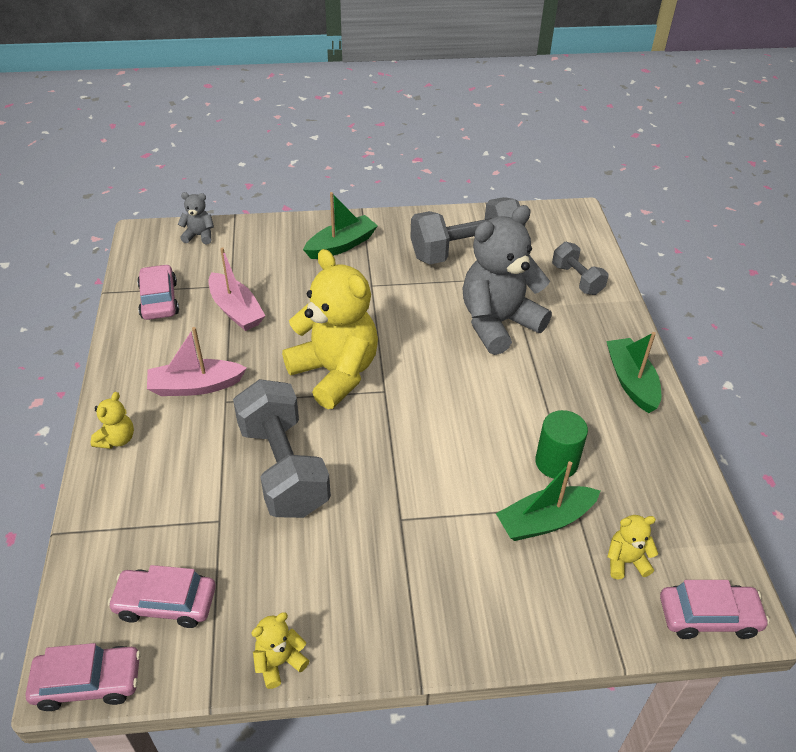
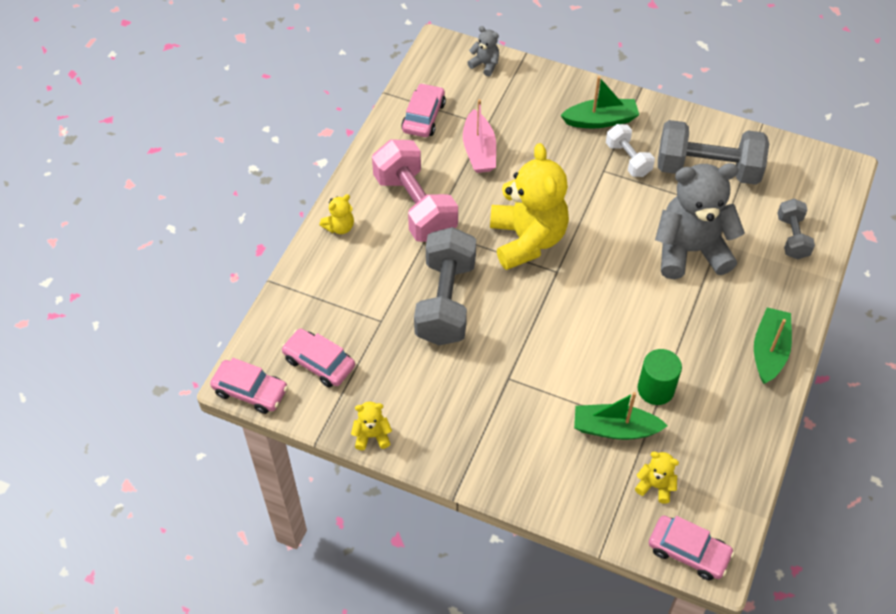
camera: 30 degrees right, 10 degrees up
pink boat [147,327,247,396] -> pink dumbbell [372,139,458,242]
none -> white dumbbell [606,124,655,177]

